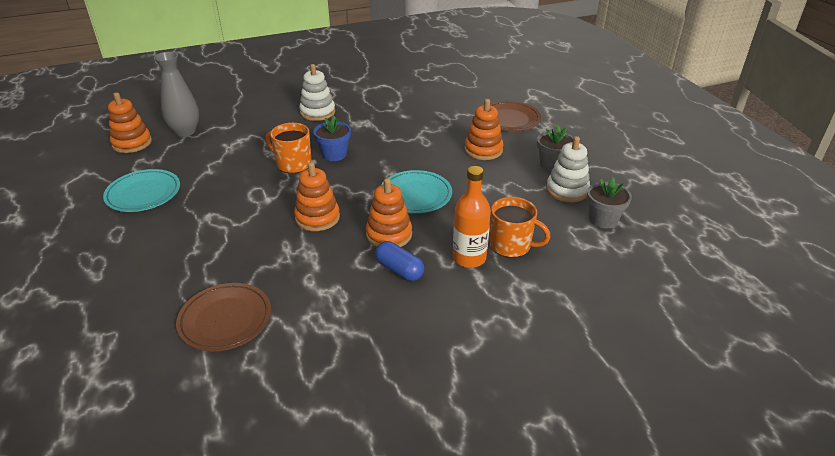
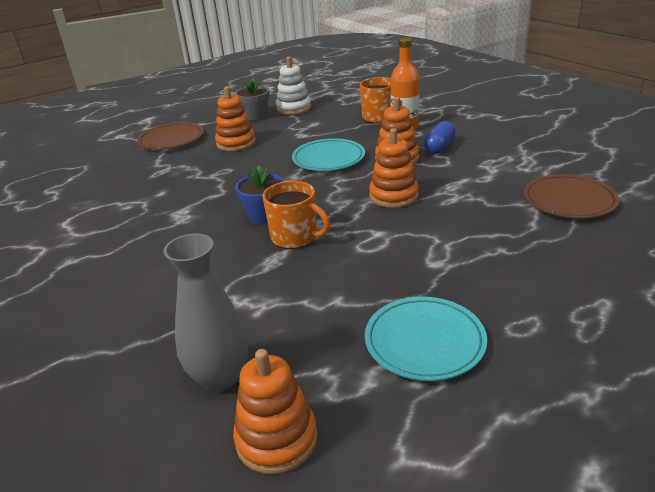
camera: 100 degrees left, 5 degrees down
orange mug [266,123,312,173] -> orange mug turned 75 degrees counterclockwise [262,181,330,249]
white stacking toy [299,64,335,121] -> none
grey flower pot [587,178,632,228] -> none

